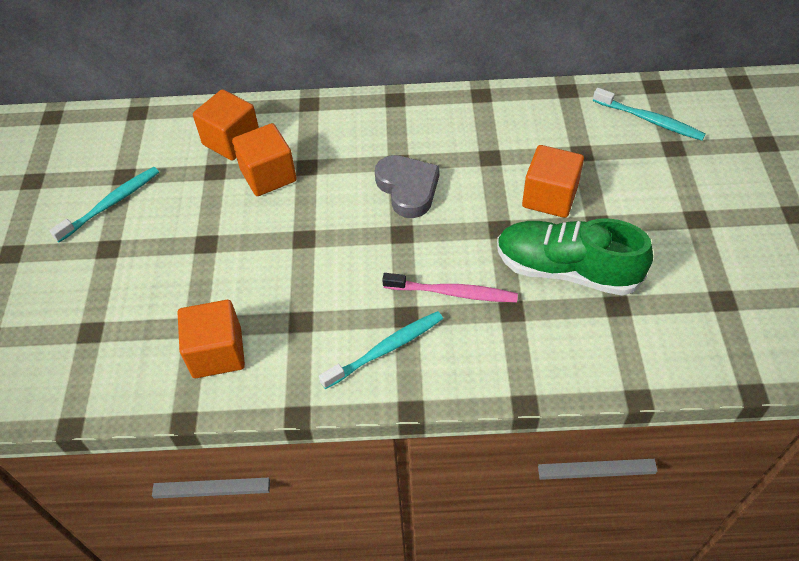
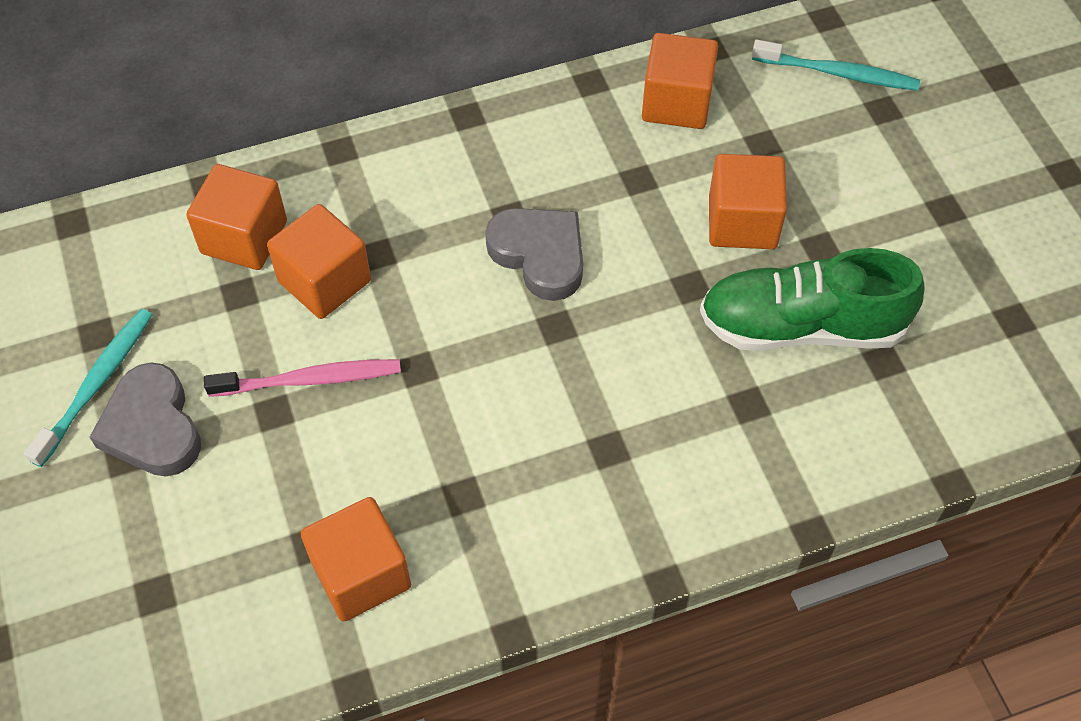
camera: 20 degrees left, 5 degrees up
turquoise toothbrush [319,311,443,389] -> none
pink toothbrush [382,273,518,302] -> pink toothbrush moved to [204,359,401,397]
none -> grey heart [90,362,201,477]
none -> orange cube [642,33,718,129]

